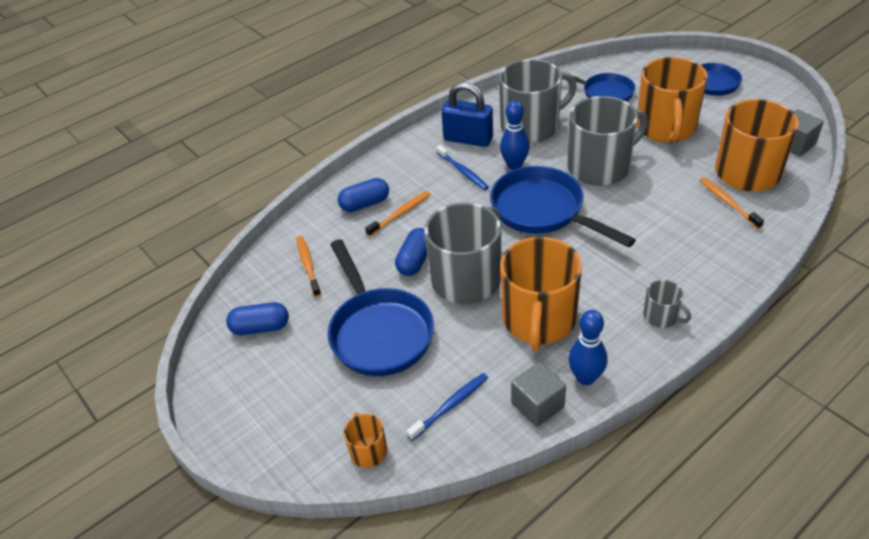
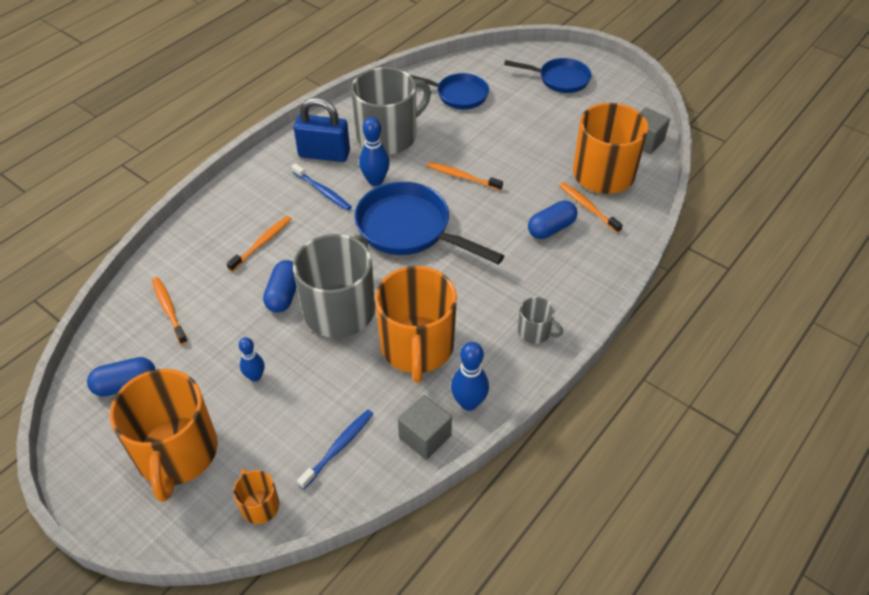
camera: 15 degrees left, 5 degrees up
blue pan [328,239,434,376] -> blue bowling pin [239,337,264,382]
blue capsule [338,178,389,212] -> blue capsule moved to [528,200,577,239]
grey mug [567,96,648,186] -> orange toothbrush [427,162,503,191]
orange mug [637,57,708,143] -> orange mug moved to [110,369,218,502]

